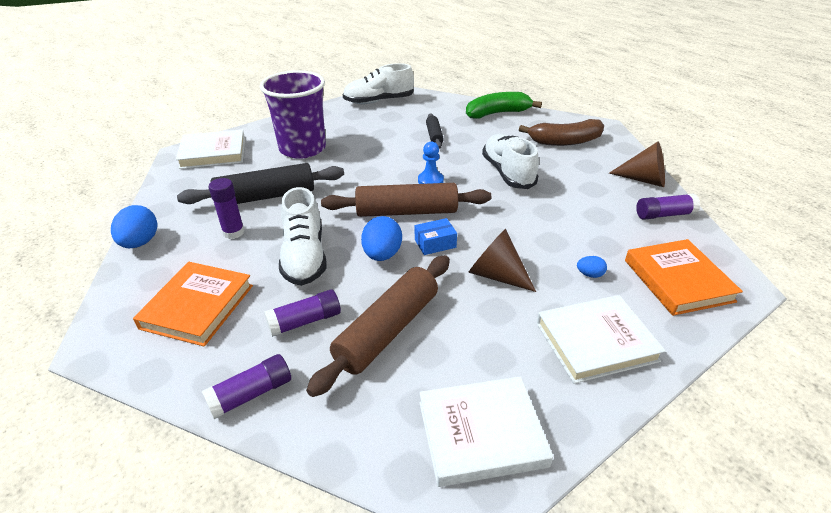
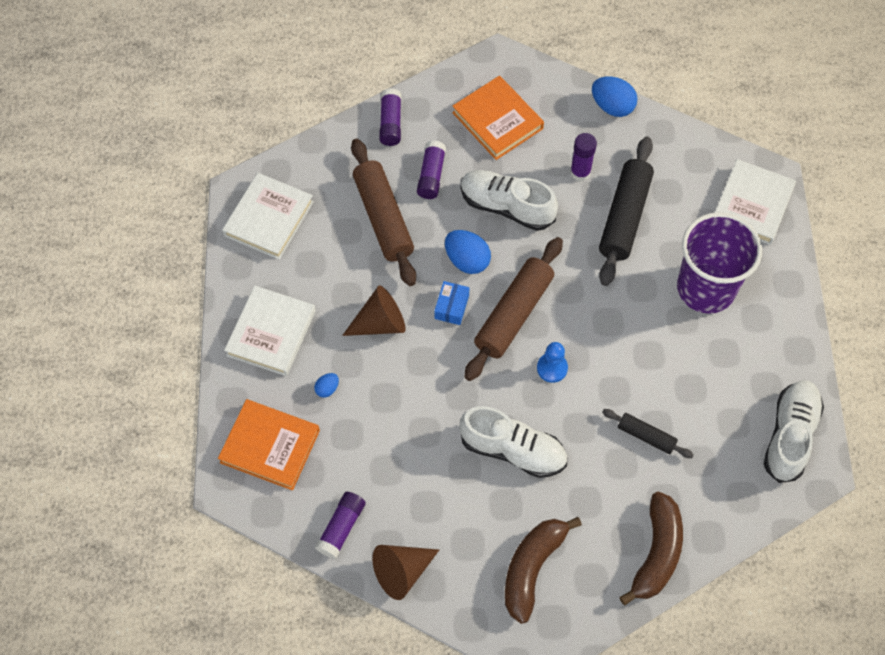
camera: 125 degrees right, 25 degrees up
green banana [466,92,542,118] -> brown banana [619,491,683,605]

